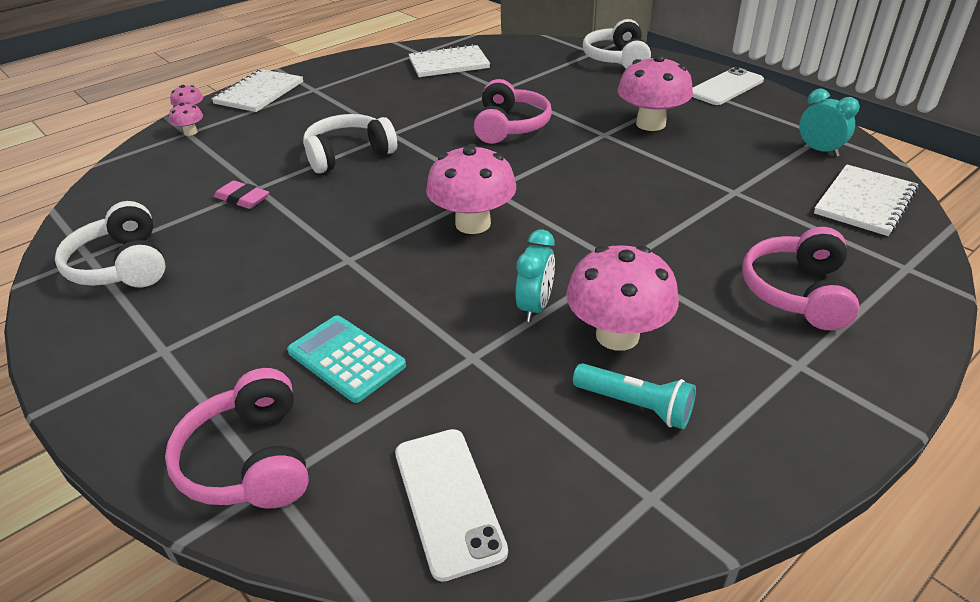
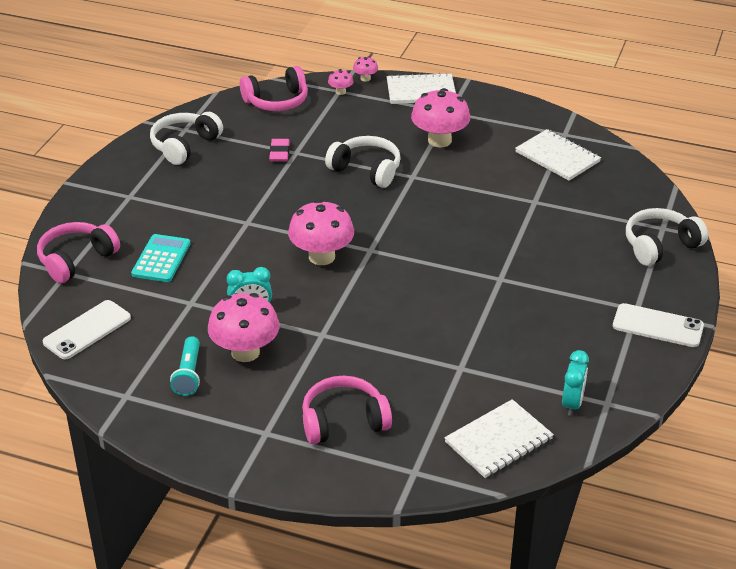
camera: 60 degrees right, 0 degrees up
pink headphones [474,79,552,144] -> pink headphones moved to [240,66,308,111]
pink mushroom [618,55,693,131] -> pink mushroom moved to [411,88,470,147]
white notebook [814,164,919,236] -> white notebook turned 45 degrees counterclockwise [444,399,554,478]

